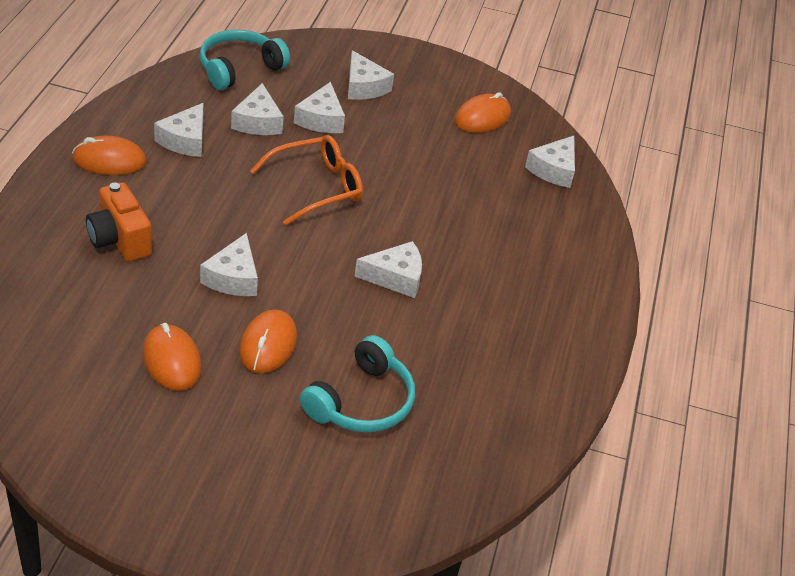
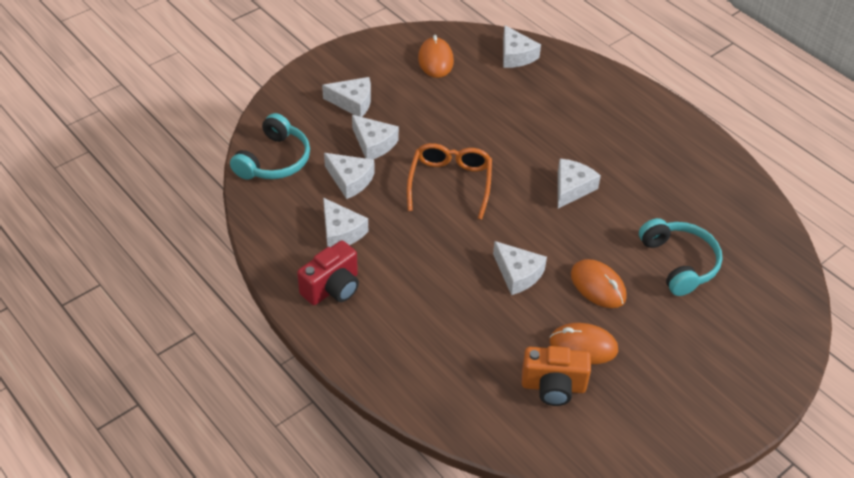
camera: 50 degrees left, 5 degrees up
orange mouse [72,136,146,175] -> red camera [297,240,359,305]
orange camera [86,182,152,261] -> orange camera moved to [522,346,591,406]
turquoise headphones [199,29,290,90] -> turquoise headphones turned 150 degrees counterclockwise [230,113,310,180]

